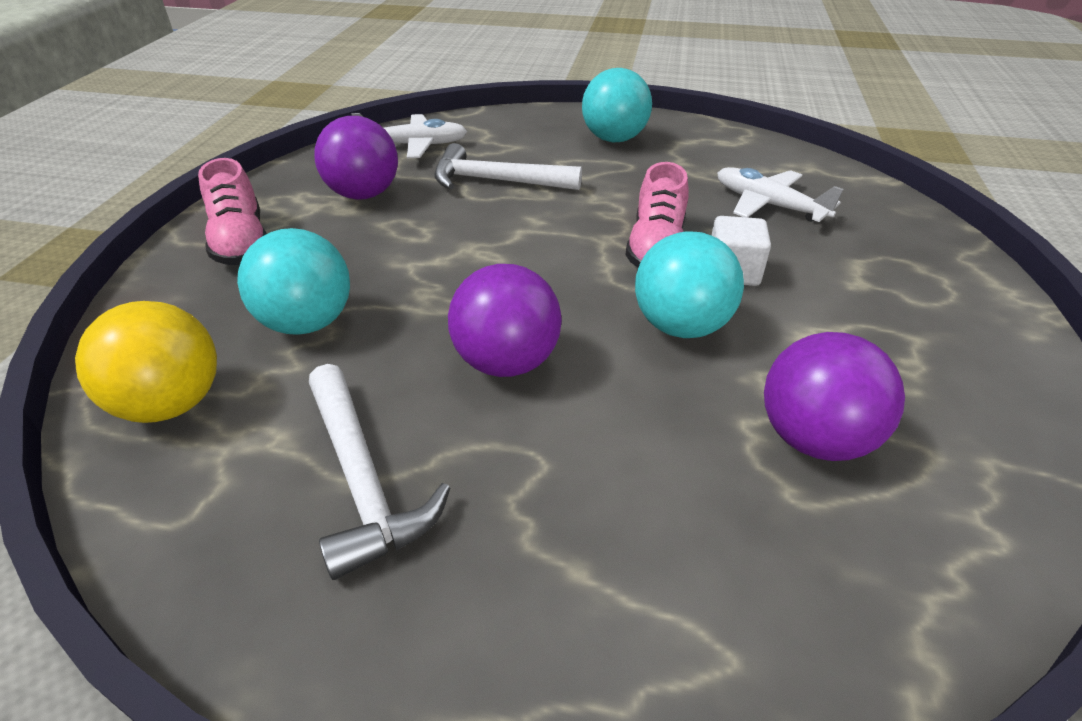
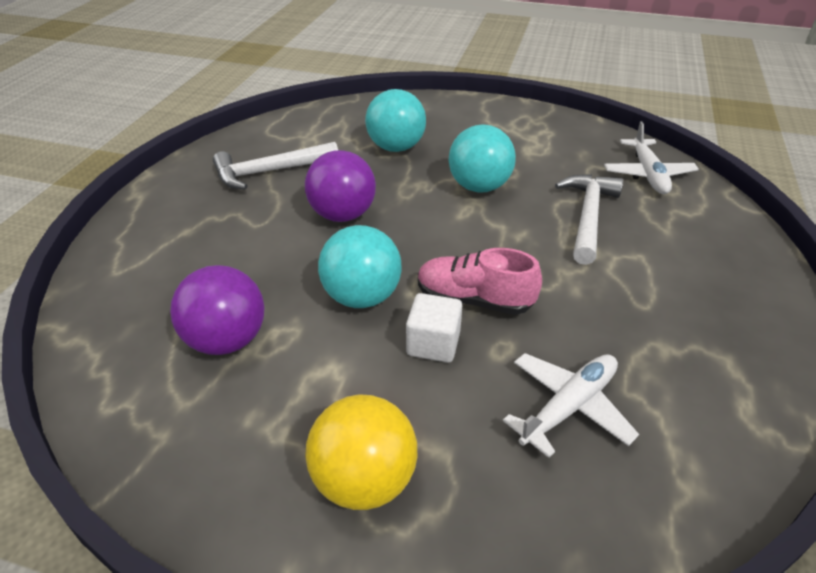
camera: 95 degrees right, 0 degrees up
yellow ball [75,301,217,423] -> yellow ball moved to [305,394,417,510]
pink shoe [198,158,267,265] -> none
purple ball [314,116,398,200] -> none
turquoise ball [582,68,652,142] -> turquoise ball moved to [449,125,516,192]

